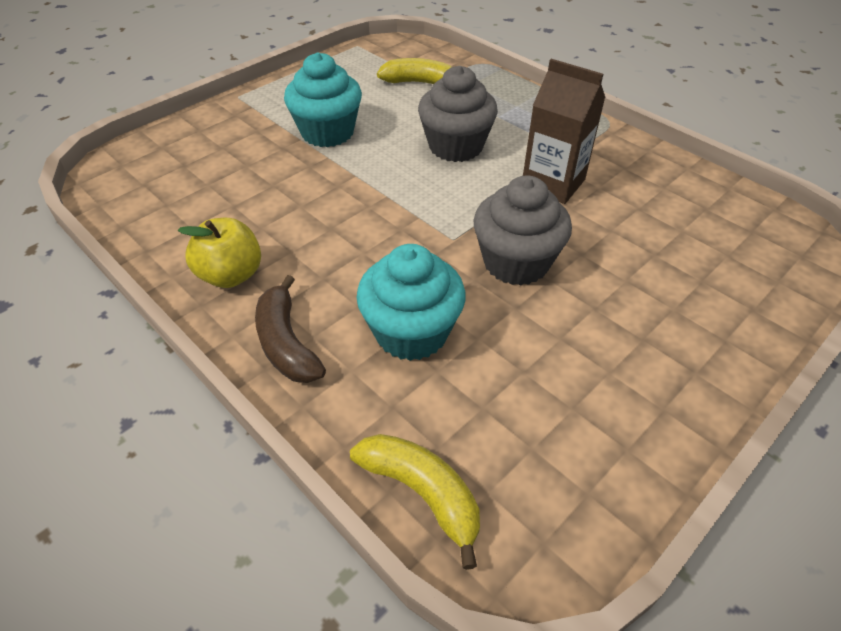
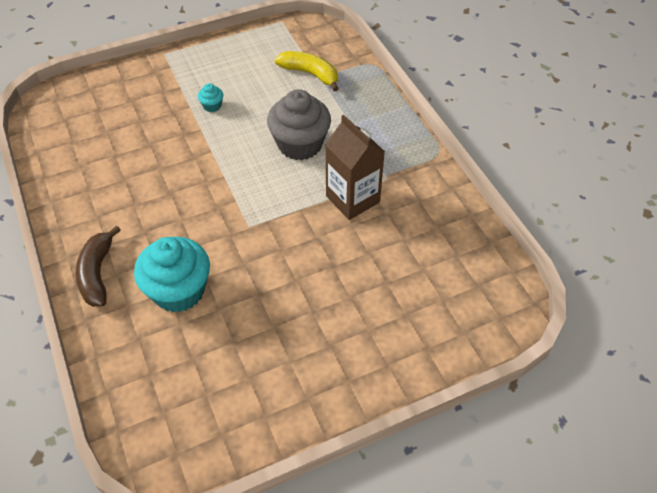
camera: 20 degrees right, 5 degrees up
yellow apple [178,218,261,288] -> none
turquoise cupcake [284,52,362,147] -> turquoise cupcake [198,83,223,112], size x0.43
yellow banana [350,434,480,570] -> none
grey cupcake [473,176,572,286] -> none

